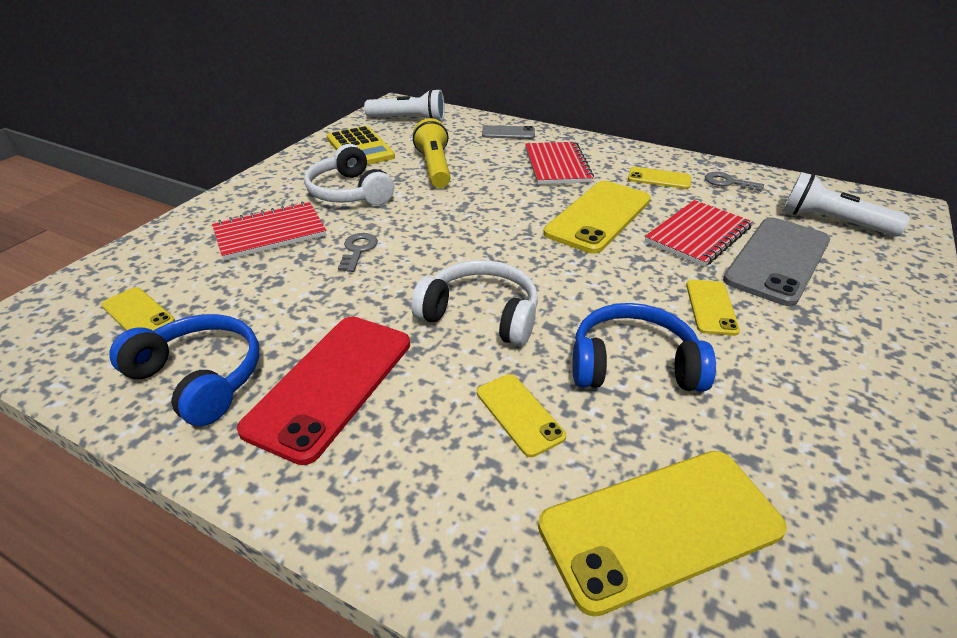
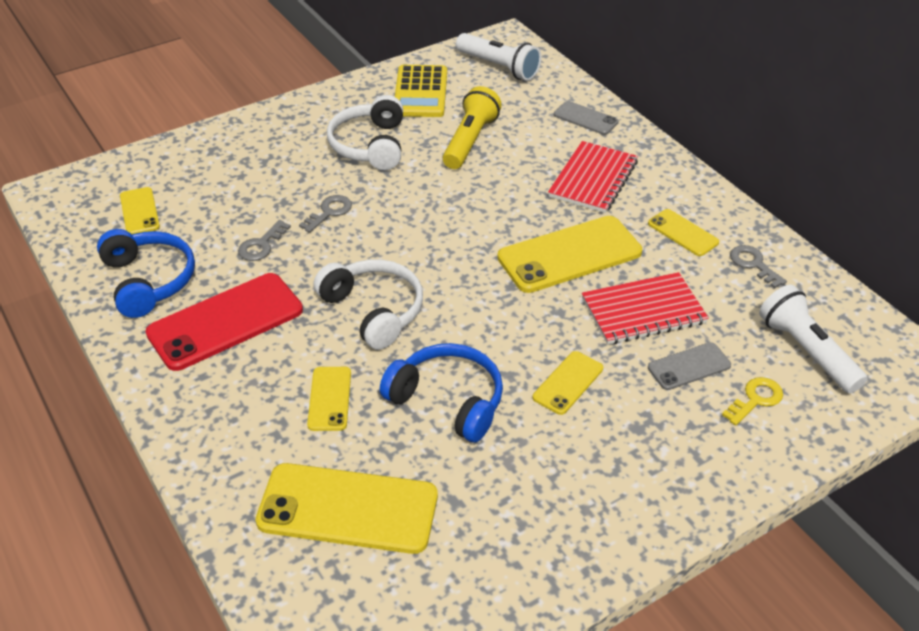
camera: 30 degrees right, 5 degrees up
red notebook [212,201,326,261] -> none
grey phone [723,217,830,306] -> grey phone [648,342,731,390], size x0.52
none -> grey key [238,220,291,261]
none -> yellow key [722,377,783,425]

